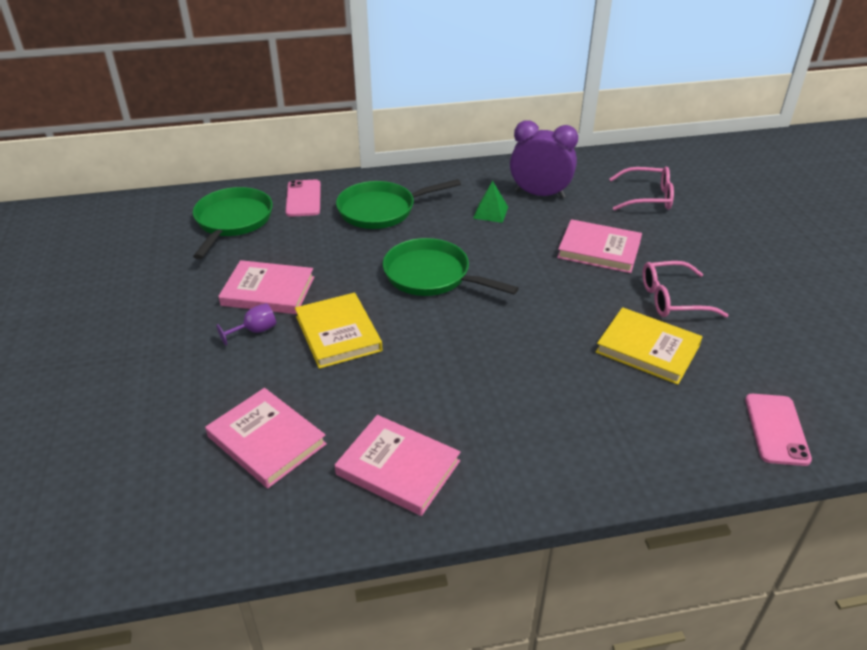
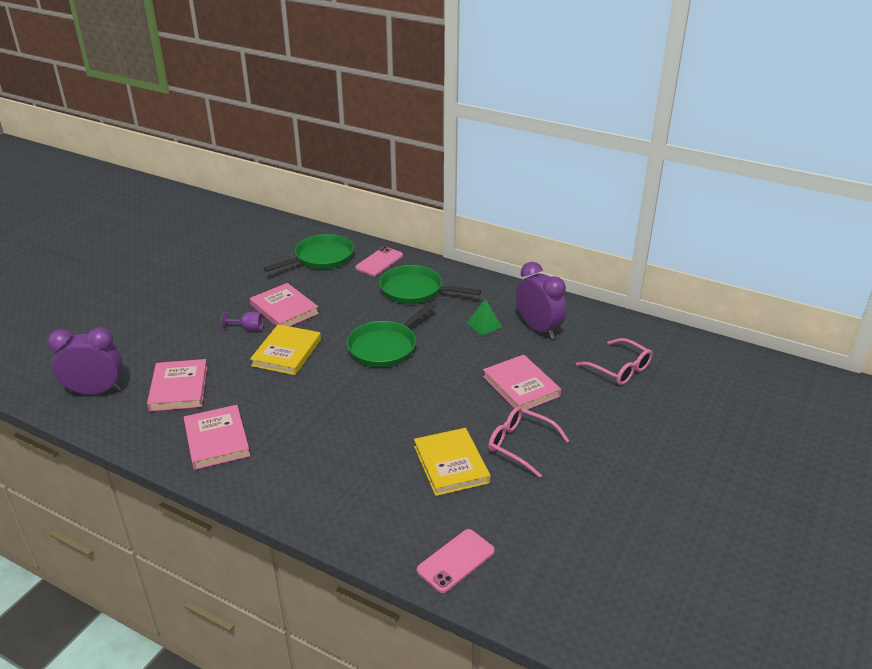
camera: 40 degrees right, 5 degrees down
green pan [383,238,519,296] -> green pan turned 120 degrees counterclockwise [347,302,437,367]
none -> purple clock [47,327,122,395]

